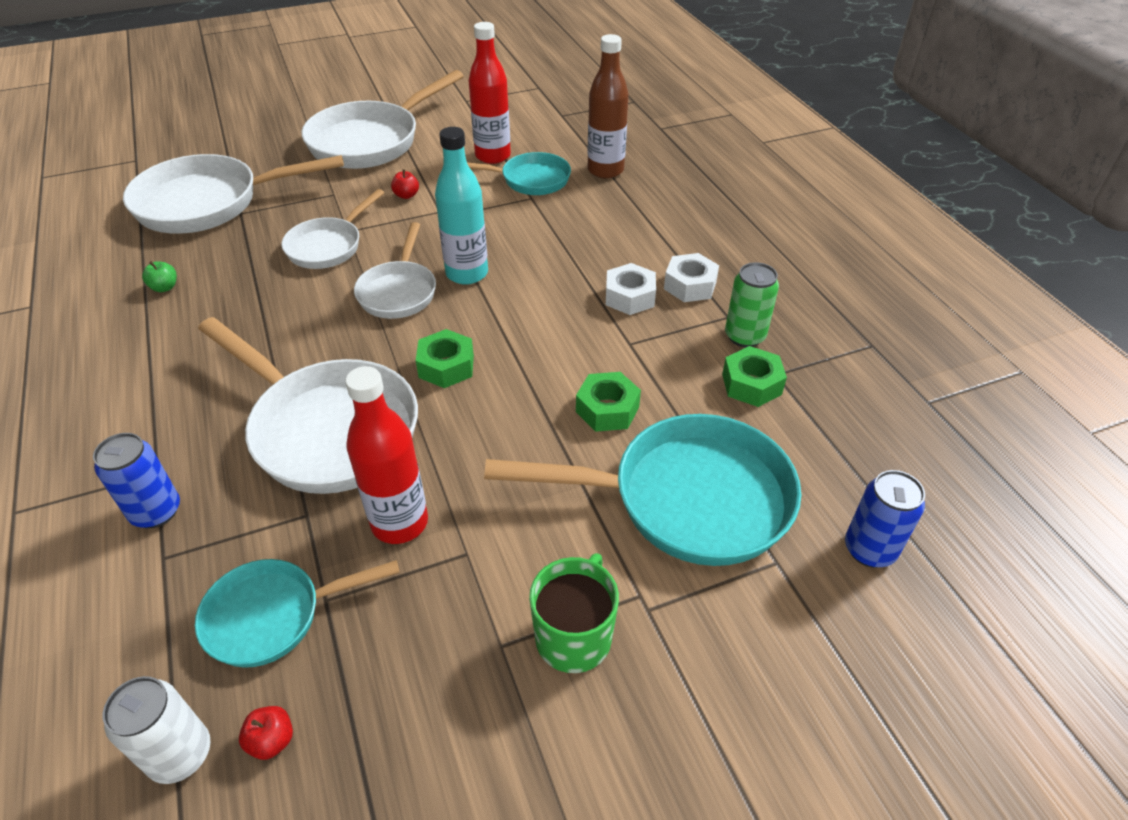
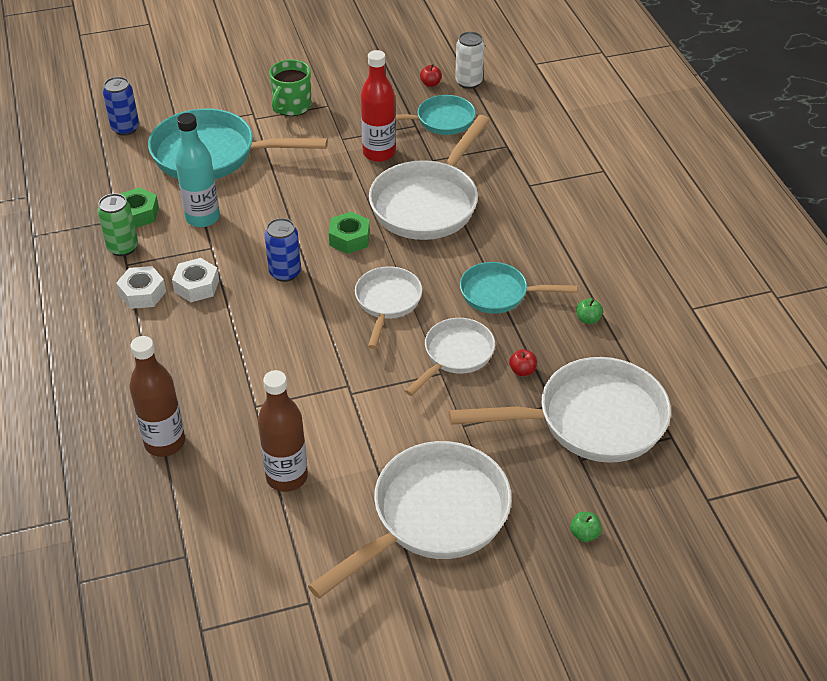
camera: 175 degrees left, 0 degrees up
blue can [93,433,180,528] -> blue can moved to [265,218,301,282]
white pan [198,317,418,494] -> white pan turned 105 degrees counterclockwise [369,115,490,240]
red apple [391,169,419,199] -> red apple moved to [509,349,537,376]
turquoise bottle [435,127,488,285] -> turquoise bottle moved to [175,113,220,227]
turquoise pan [467,152,571,195] -> turquoise pan moved to [460,262,577,314]
red bottle [469,22,511,164] -> brown bottle [258,370,308,492]
green nut [576,372,641,432] -> none
none -> green apple [570,512,602,542]

